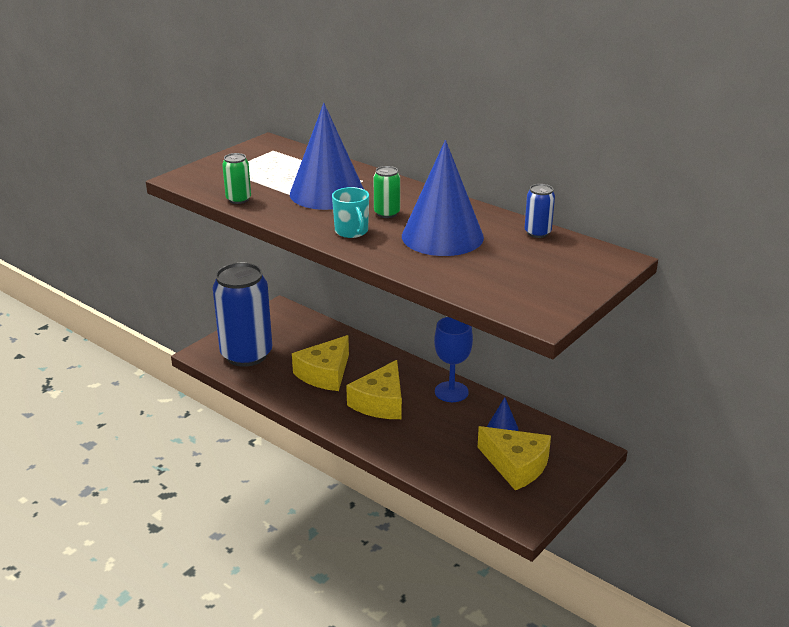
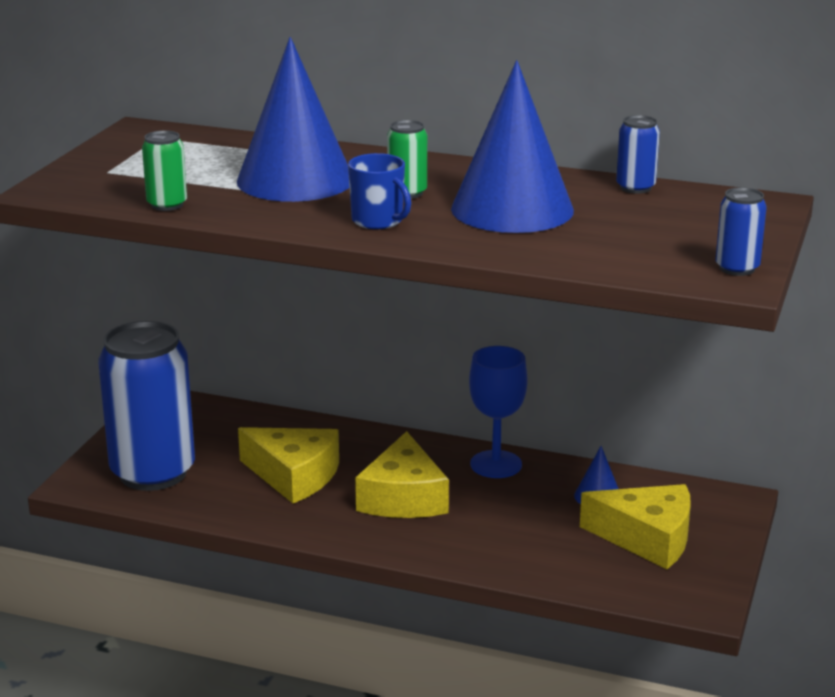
camera: 20 degrees left, 5 degrees down
yellow cheese [292,335,349,391] -> yellow cheese turned 75 degrees counterclockwise [238,427,339,504]
turquoise mug [332,187,369,238] -> blue mug [348,153,411,229]
none -> blue can [715,187,767,276]

